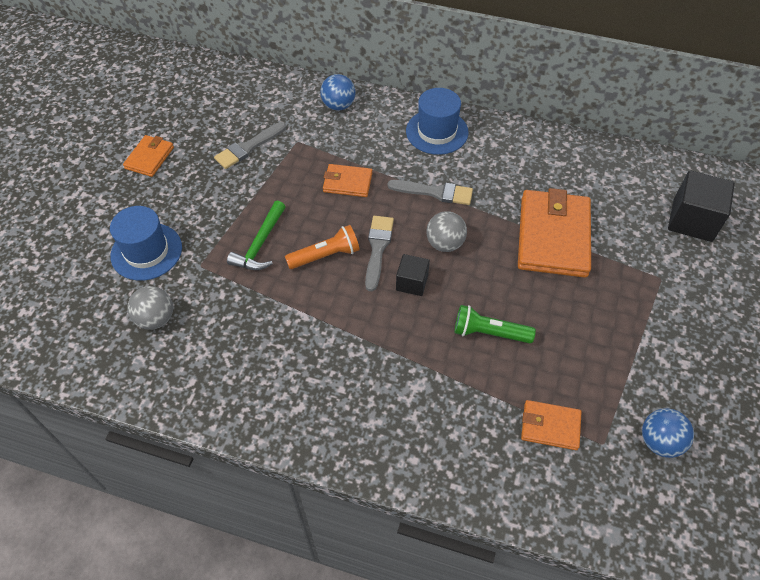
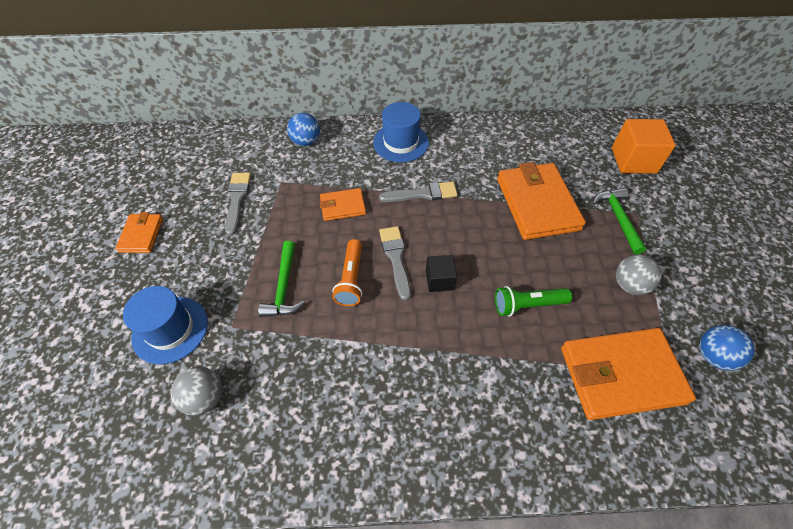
camera: 20 degrees left, 0 degrees up
grey brush [214,122,286,169] -> grey brush turned 150 degrees clockwise [225,173,251,235]
orange flashlight [285,225,360,269] -> orange flashlight turned 135 degrees clockwise [332,239,362,306]
grey ball [426,211,467,252] -> grey ball moved to [616,255,662,295]
orange wallet [521,400,582,450] -> orange wallet [561,328,696,420], size x1.95
black cube [668,170,735,242] -> orange cube [612,119,676,174]
none -> green hammer [592,188,647,255]

